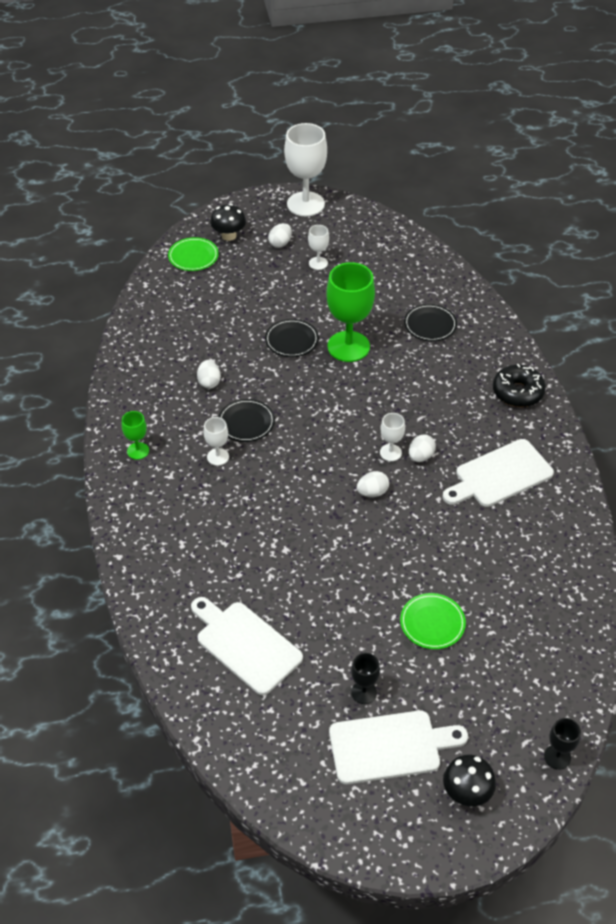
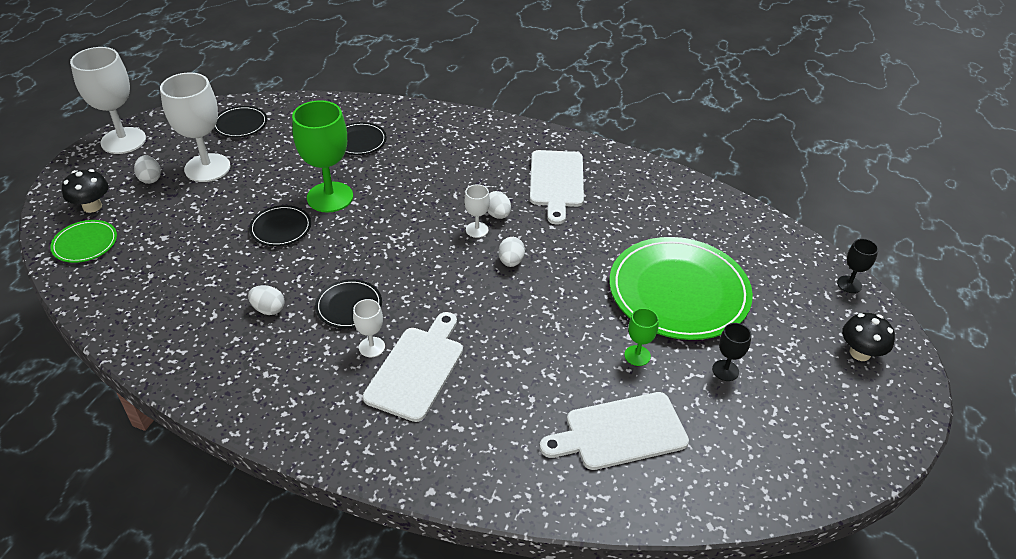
camera: 60 degrees left, 5 degrees down
green goblet [122,411,149,460] -> green goblet moved to [624,308,659,366]
white goblet [308,225,329,270] -> white goblet [160,73,230,182], size x2.08
white cutting board [329,710,468,784] -> white cutting board moved to [363,312,463,422]
green plate [400,593,466,649] -> green plate [609,237,753,340], size x2.19
black donut [493,364,546,407] -> none
none -> black plate [214,106,267,138]

